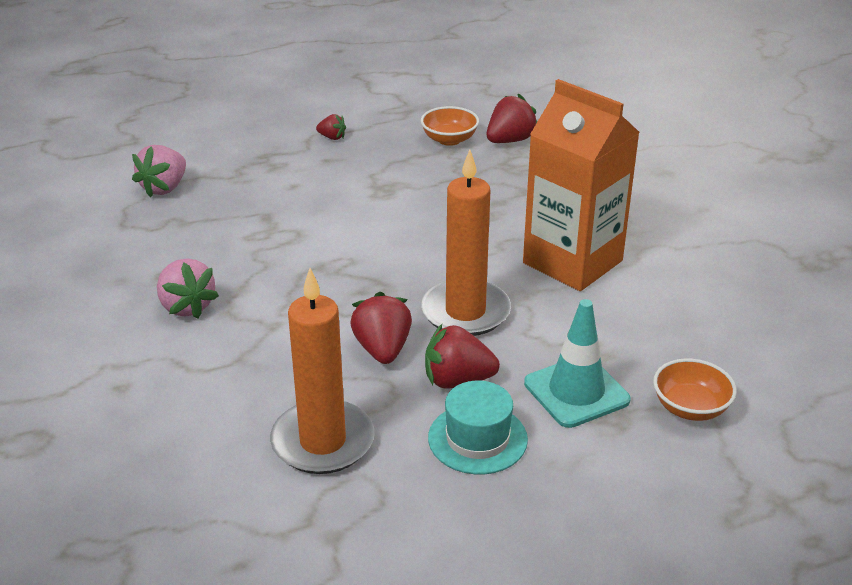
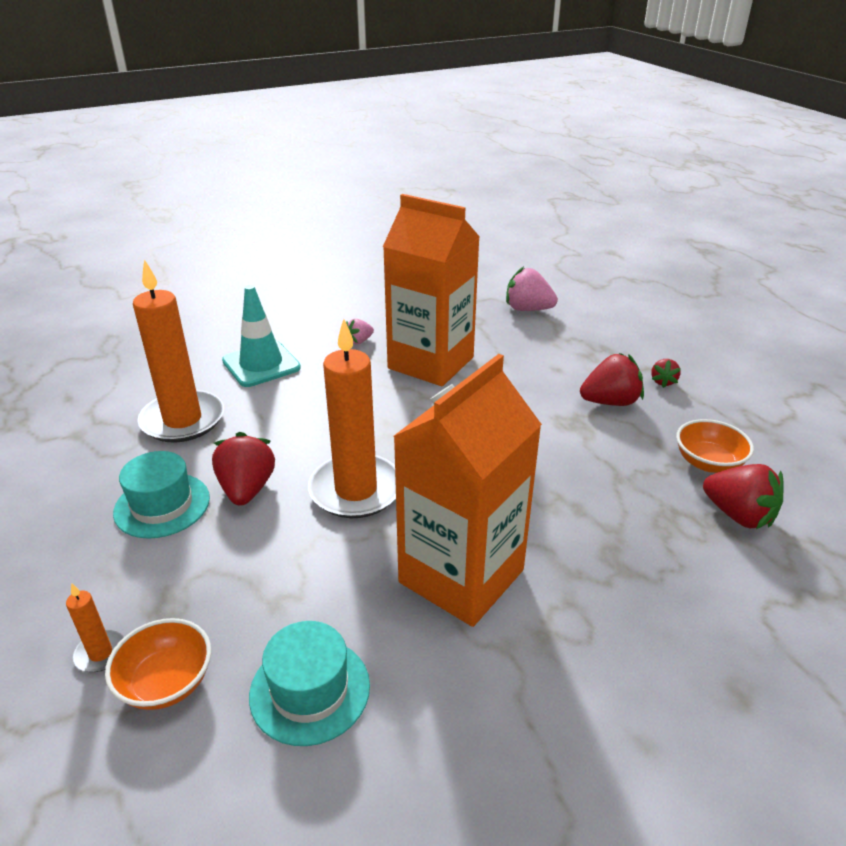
camera: 85 degrees right, 0 degrees up
pink strawberry [157,259,219,319] -> pink strawberry [346,319,374,344], size x0.55
red strawberry [350,292,412,364] -> red strawberry moved to [580,353,644,406]
turquoise traffic cone [524,299,631,428] -> turquoise traffic cone moved to [222,285,301,387]
none -> orange candle [66,583,124,672]
none -> turquoise hat [249,621,370,746]
none -> orange carton [383,194,480,386]

